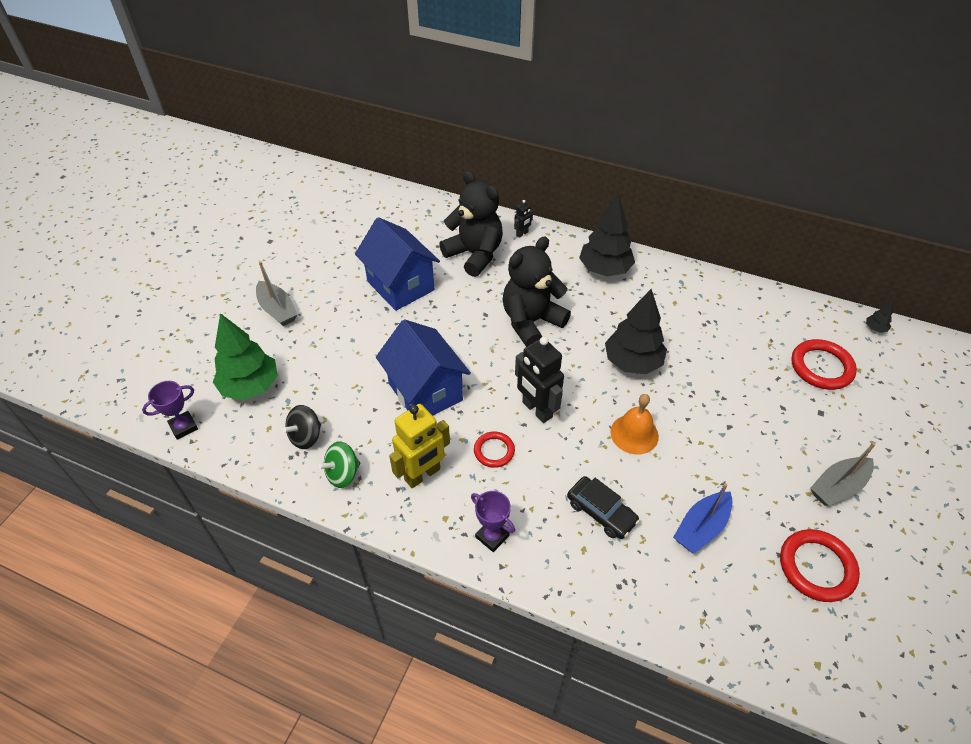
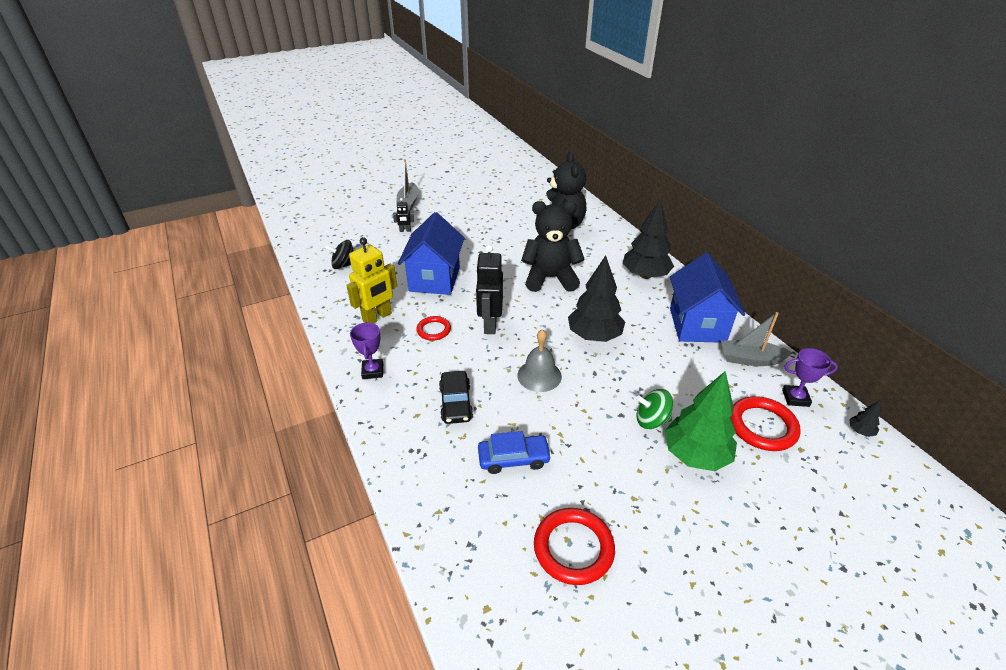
camera: 40 degrees right, 10 degrees down
purple trophy [142,381,198,440] -> purple trophy moved to [782,348,838,407]
green tree [213,313,278,400] -> green tree moved to [664,371,737,471]
green spinning top [318,441,360,488] -> green spinning top moved to [636,389,673,429]
blue house [355,217,440,311] -> blue house moved to [670,253,745,343]
yellow robot [389,404,450,488] -> yellow robot turned 45 degrees counterclockwise [346,237,397,323]
black robot [514,200,533,238] -> black robot moved to [393,198,414,232]
orange bell [611,394,659,454] -> grey bell [517,329,562,392]
blue boat [673,483,733,554] -> blue car [478,431,552,474]
grey boat [810,442,876,506] -> grey boat moved to [721,312,792,366]

